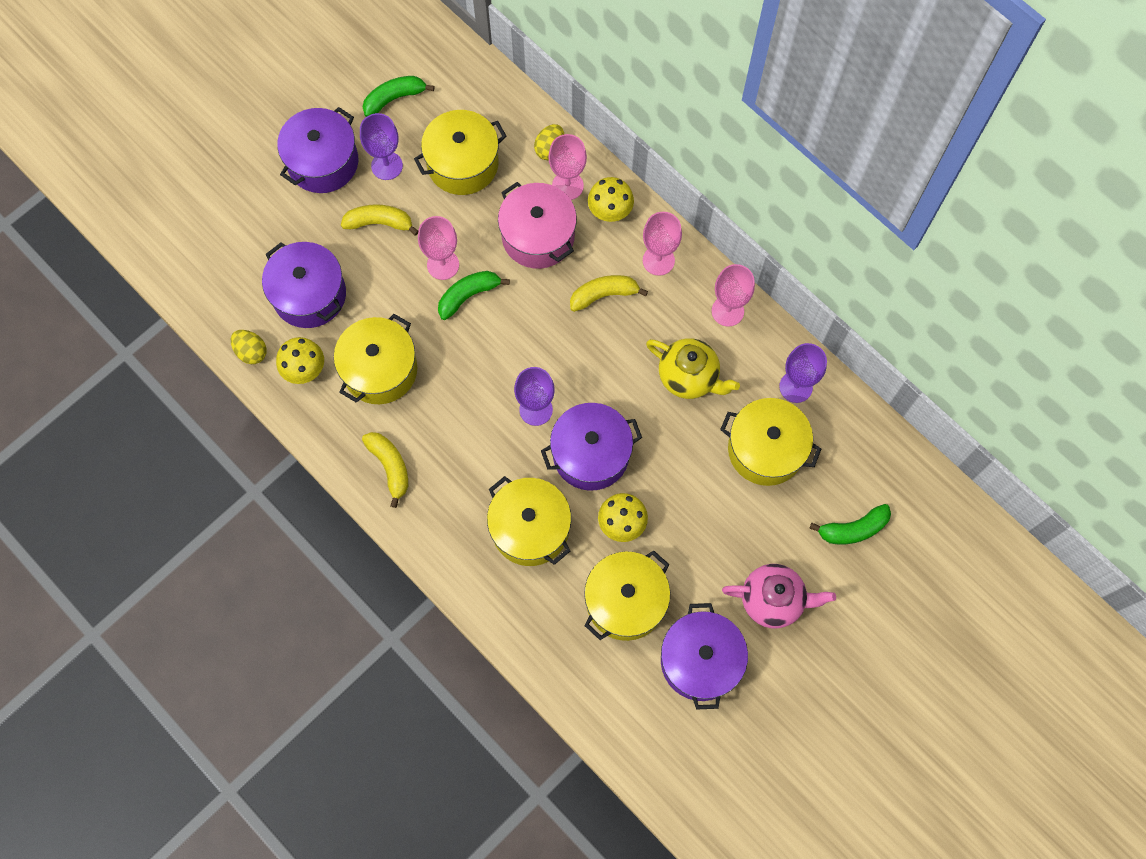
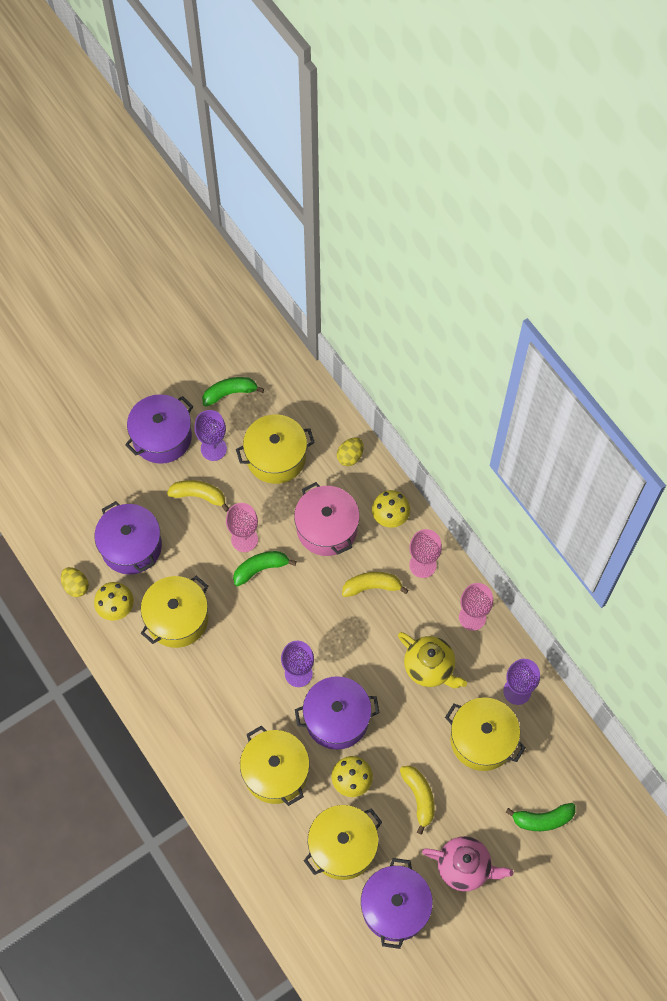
camera: 10 degrees right, 5 degrees down
yellow banana [362,432,408,508] -> yellow banana moved to [400,766,435,835]
pink goblet [548,134,587,200] -> none

